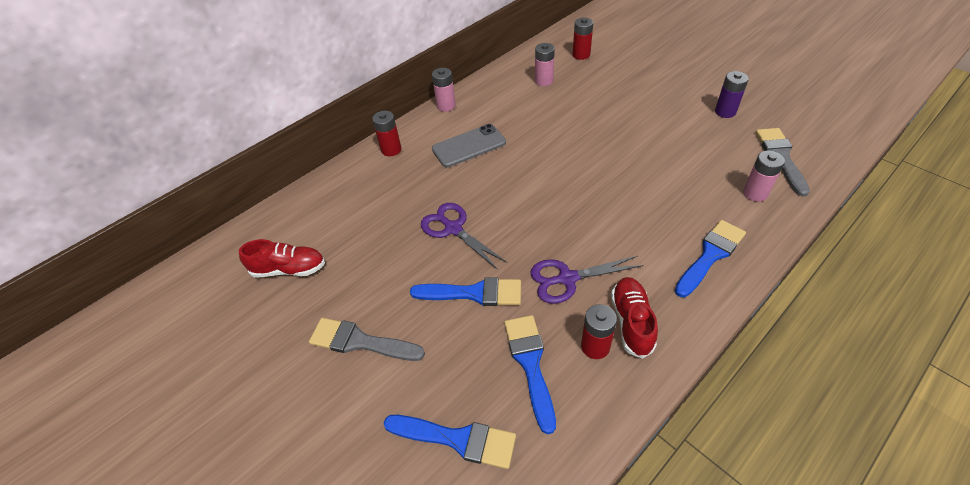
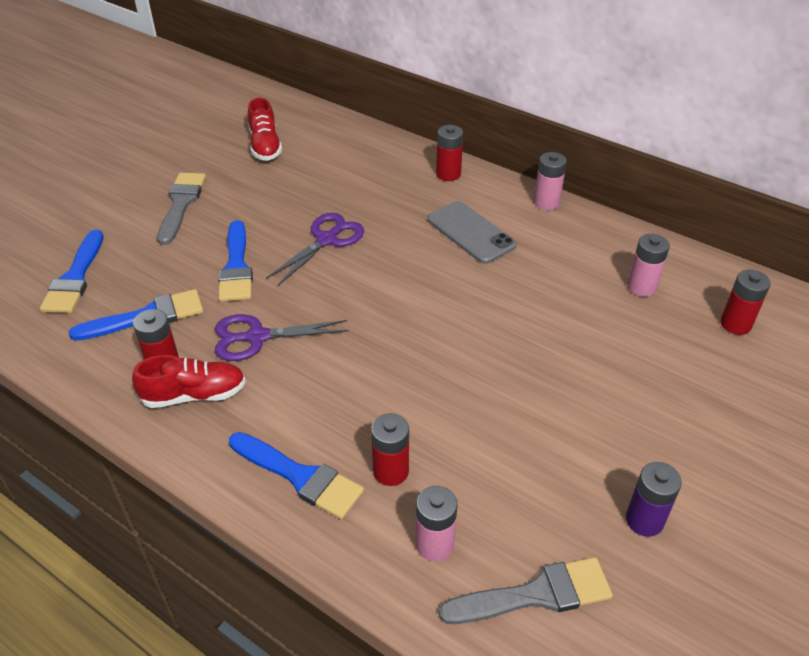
camera: 75 degrees right, 5 degrees down
purple scissors [530,256,643,304] -> purple scissors turned 75 degrees counterclockwise [215,314,349,361]
none -> red battery [371,413,409,486]

